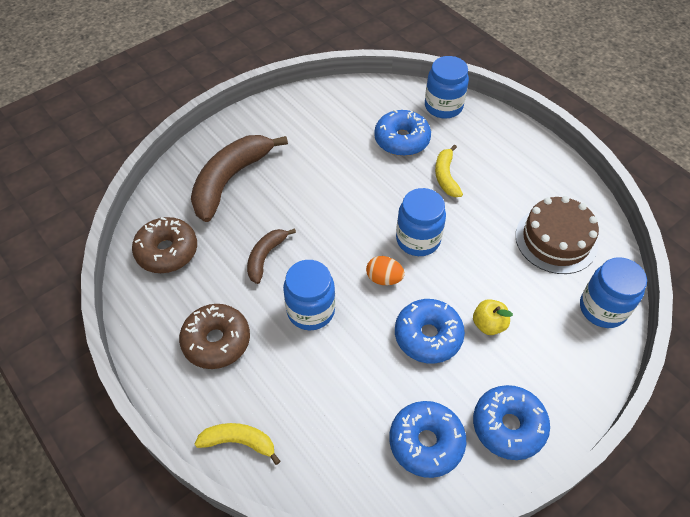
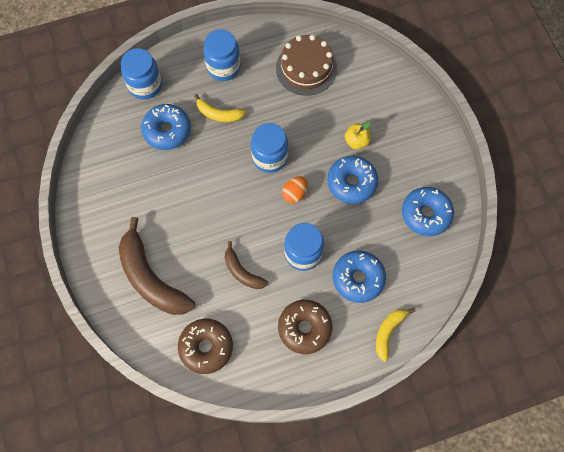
camera: 70 degrees left, 15 degrees up
blue donut [473,385,550,460] -> blue donut moved to [333,251,386,303]
blue jar [580,257,647,328] -> blue jar moved to [203,29,241,81]

